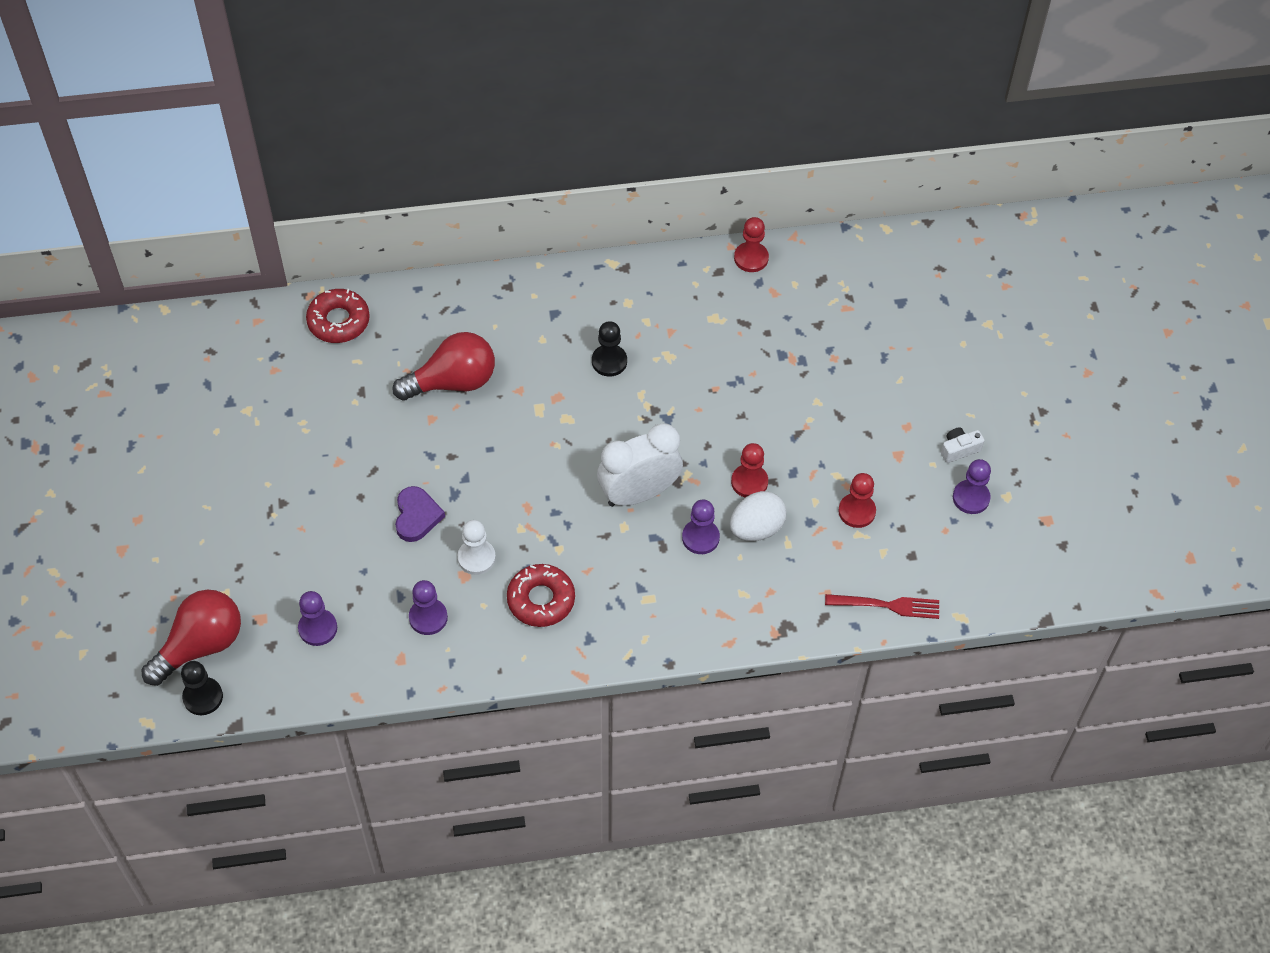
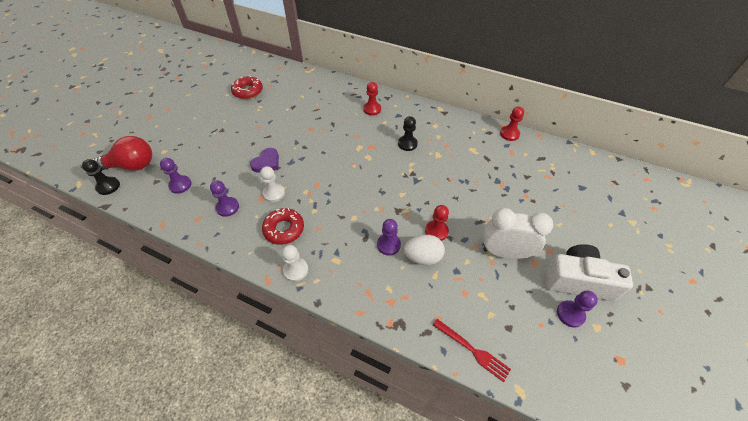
camera: 35 degrees right, 5 degrees down
red donut [306,289,370,343] -> red donut moved to [231,76,263,99]
red light bulb [393,332,495,400] -> none
white clock [597,423,683,507] -> white clock moved to [483,208,553,259]
red pawn [838,473,876,528] -> red pawn moved to [363,82,381,115]
white camera [941,427,985,463] -> white camera [545,244,633,301], size x2.38
none -> white pawn [282,245,308,282]

